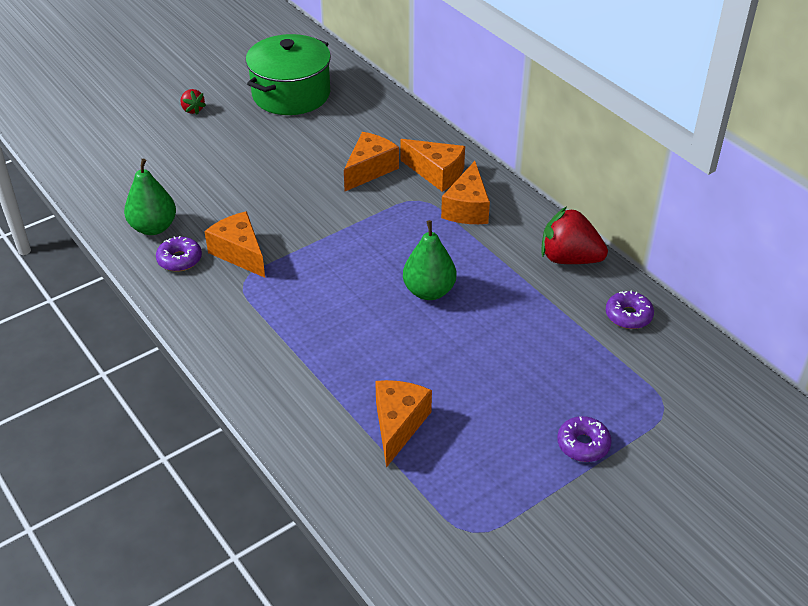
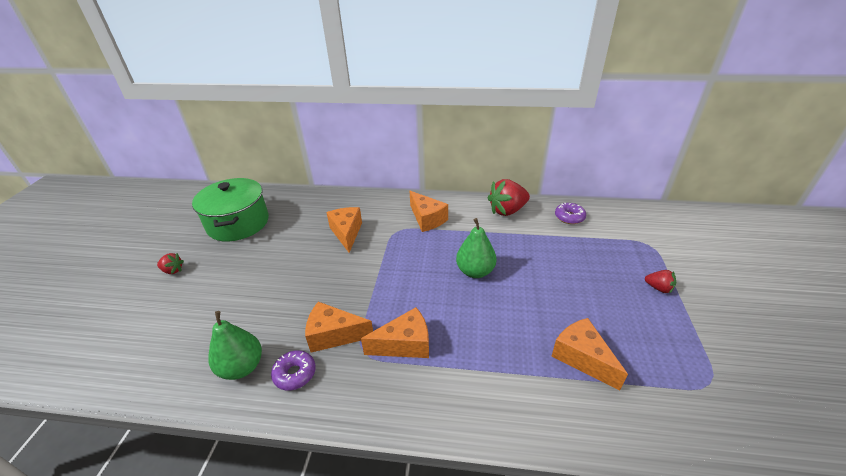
camera: 45 degrees left, 5 degrees down
orange cheese [401,139,465,192] -> orange cheese moved to [361,307,429,358]
purple donut [557,416,612,462] -> red strawberry [645,270,676,294]

